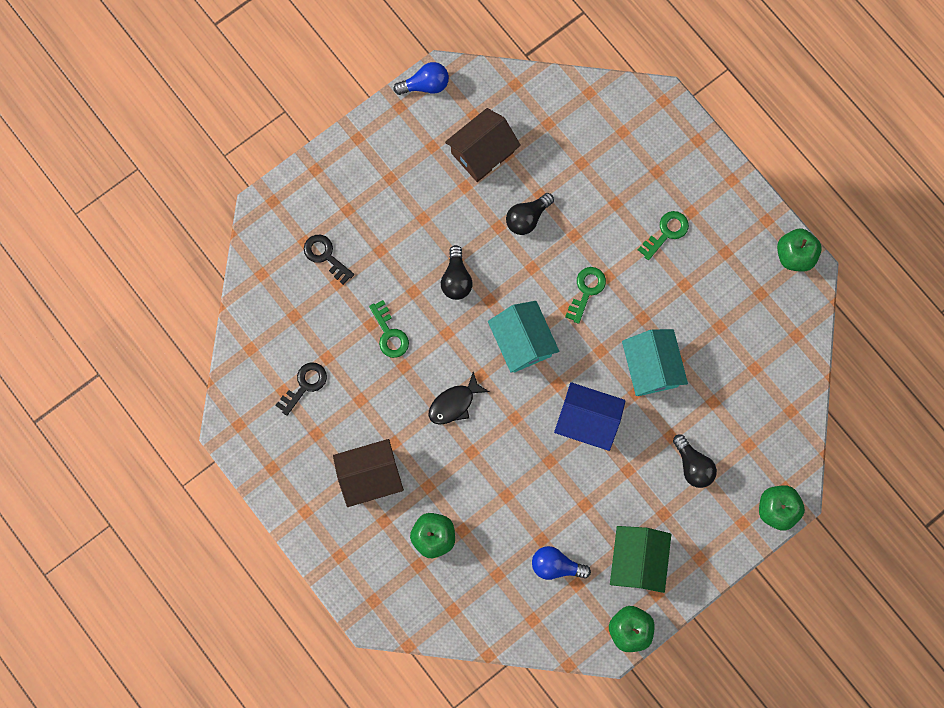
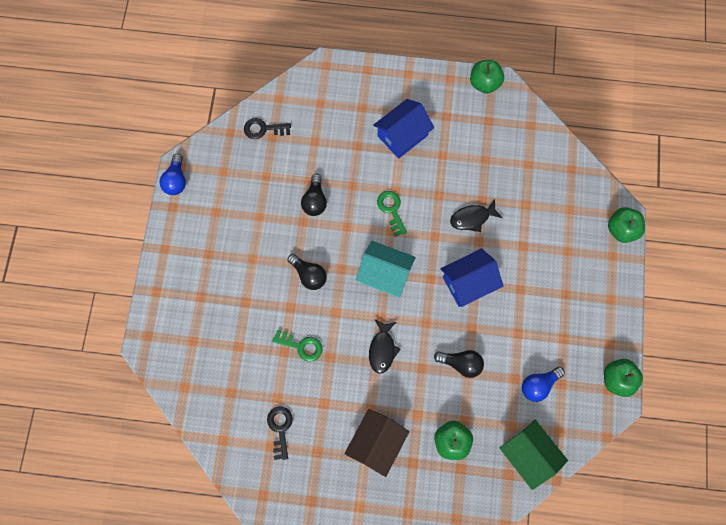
camera: 45 degrees left, 5 degrees down
black key [304,235,354,285] -> black key moved to [244,118,291,139]
blue light bulb [393,62,449,95] -> blue light bulb turned 150 degrees clockwise [159,154,186,195]
brown house [445,108,521,182] -> none
green house [610,526,671,593] -> green house moved to [500,420,568,490]
turquoise house [622,329,688,396] -> black fish [450,199,503,232]
green key [638,211,689,260] -> blue house [373,99,434,159]
black light bulb [673,434,717,488] -> black light bulb moved to [434,350,484,378]

